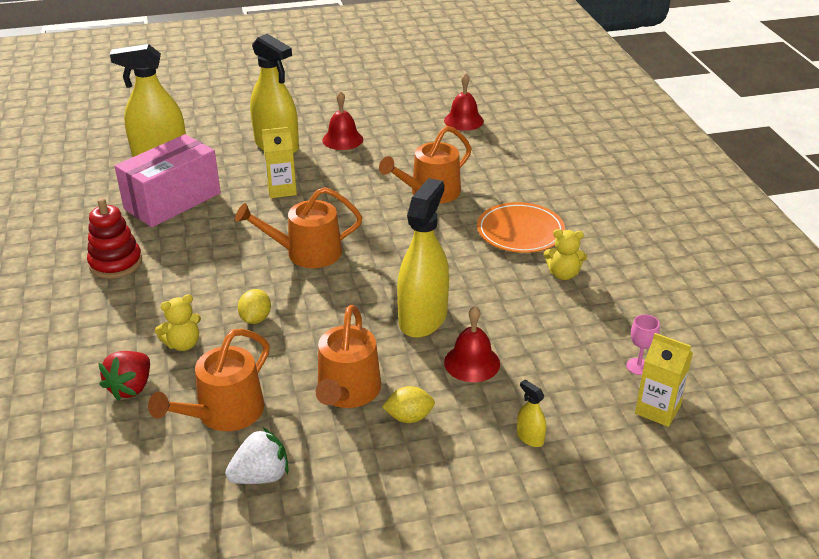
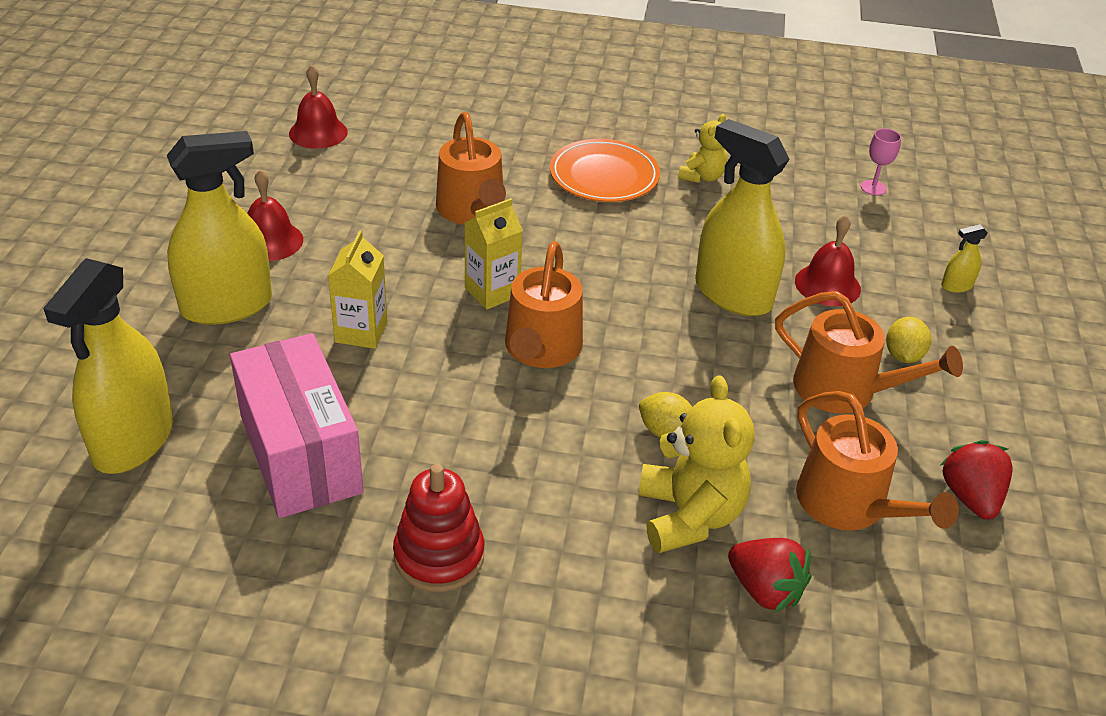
camera: 70 degrees left, 5 degrees up
yellow teddy bear [155,294,201,351] -> yellow teddy bear [639,375,755,553], size x1.72
white strawberry [225,428,289,484] -> red strawberry [941,440,1012,520]
yellow carton [635,333,693,427] -> yellow carton moved to [465,198,523,310]

